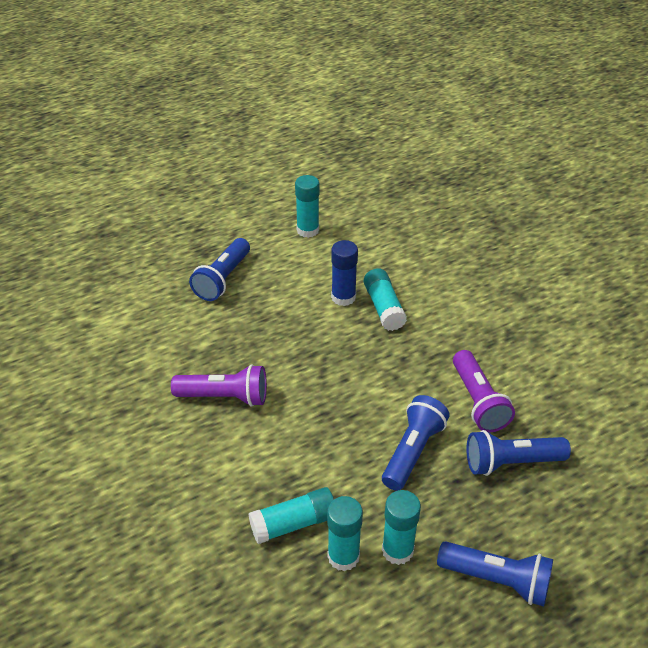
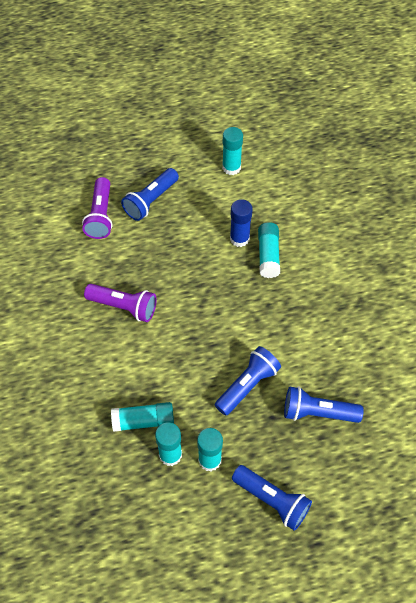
camera: 15 degrees right, 15 degrees up
purple flashlight [453,350,515,432] -> purple flashlight moved to [82,177,112,239]

